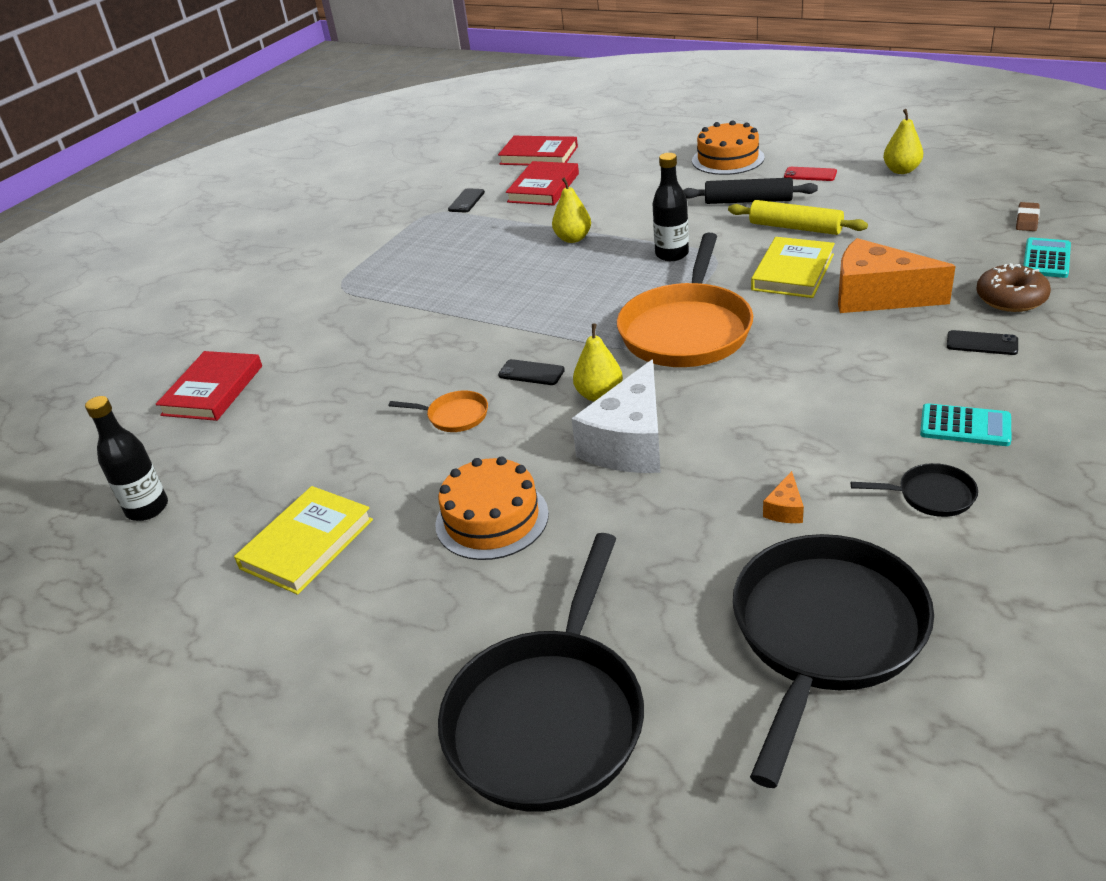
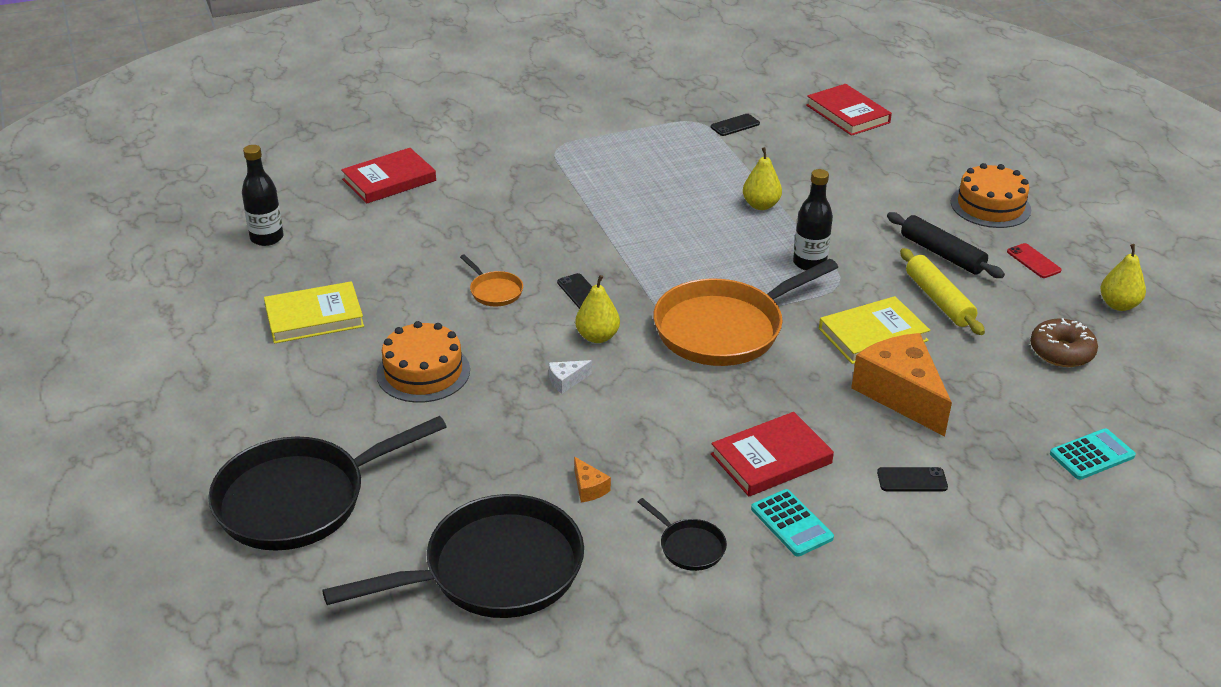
camera: 35 degrees right, 0 degrees up
red book [506,161,579,205] -> red book moved to [711,412,834,496]
white cheese [571,359,661,473] -> white cheese [549,360,592,394], size x0.40
orange cheese [763,471,804,523] -> orange cheese turned 90 degrees counterclockwise [574,457,611,503]
black phone [947,330,1018,355] -> black phone turned 60 degrees counterclockwise [877,467,948,491]
brown donut [976,263,1051,312] -> brown donut moved to [1030,318,1098,367]
brown eraser [1016,202,1040,231] -> none

